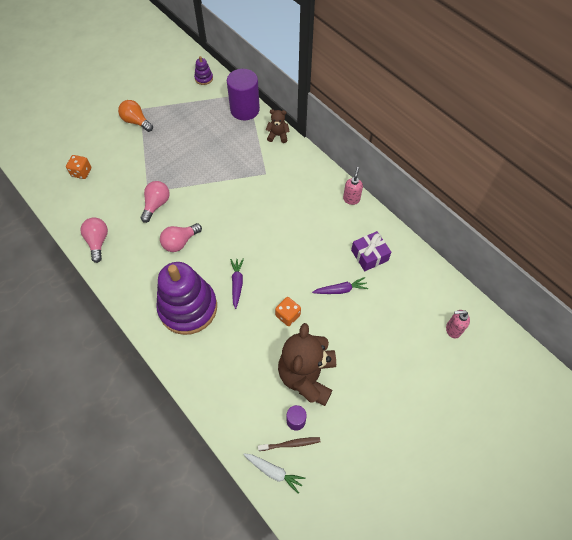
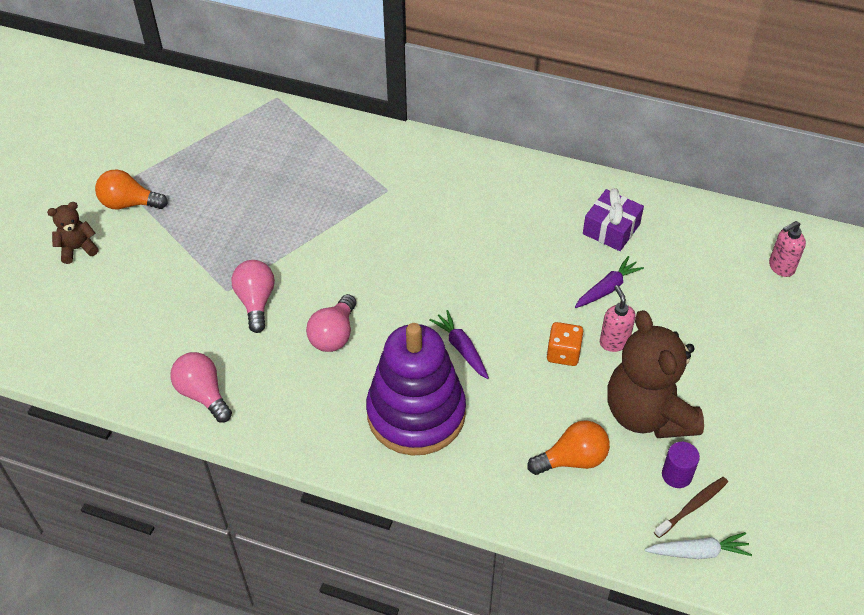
camera: 30 degrees left, 10 degrees down
orange dice [66,155,91,179] -> none
purple stacking toy [194,56,213,85] -> none
purple cylinder [227,69,260,120] -> none
brown teddy bear [266,109,290,143] -> brown teddy bear moved to [47,202,98,264]
pink soap dispenser [343,167,363,205] -> pink soap dispenser moved to [600,285,635,352]
none -> orange light bulb [527,420,610,475]

